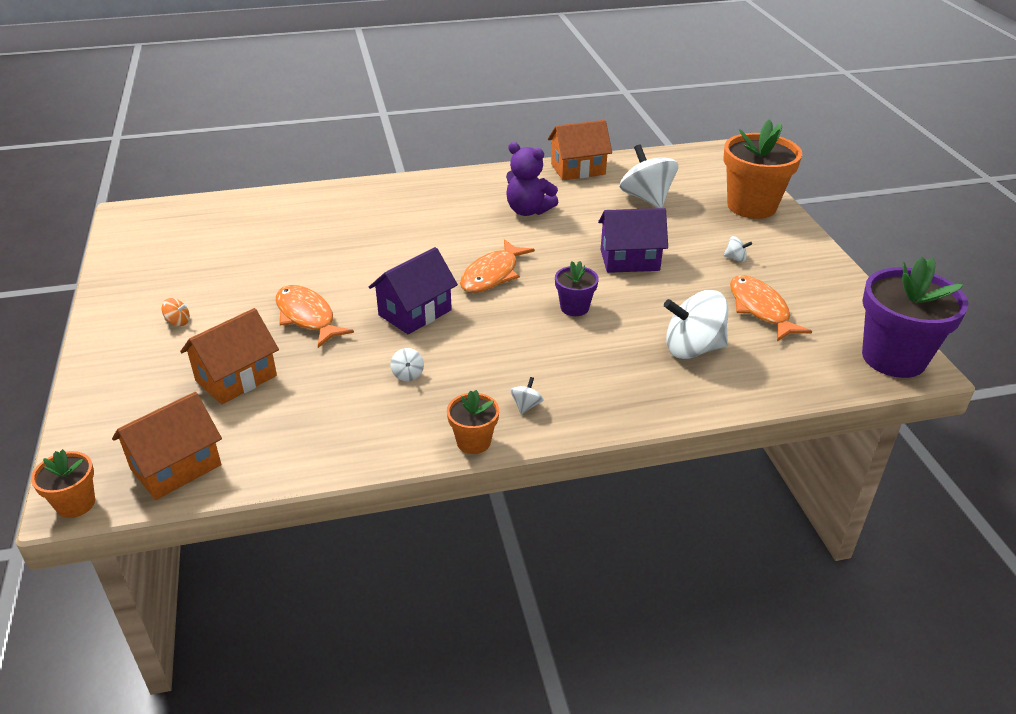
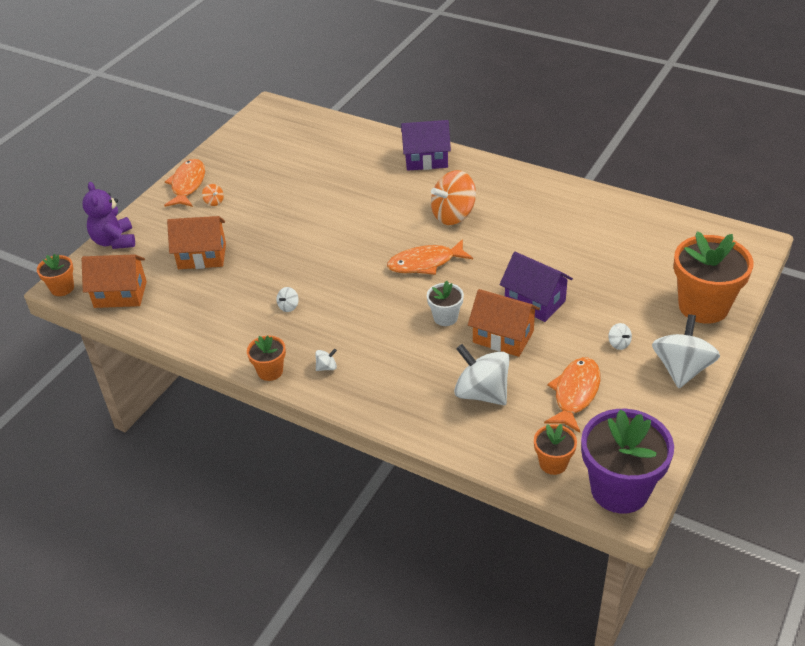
camera: 45 degrees right, 5 degrees up
orange fish [276,285,354,348] -> orange fish moved to [164,159,205,207]
purple house [369,247,458,334] -> purple house moved to [401,120,451,171]
purple teddy bear [506,142,558,216] -> purple teddy bear moved to [82,182,135,249]
orange house [548,120,612,180] -> orange house moved to [468,289,540,357]
purple flower pot [555,261,599,316] -> white flower pot [427,281,464,326]
white spinning top [620,144,678,208] -> white spinning top moved to [652,314,720,388]
none -> orange spinning top [431,170,476,225]
none -> orange flower pot [534,424,577,475]

